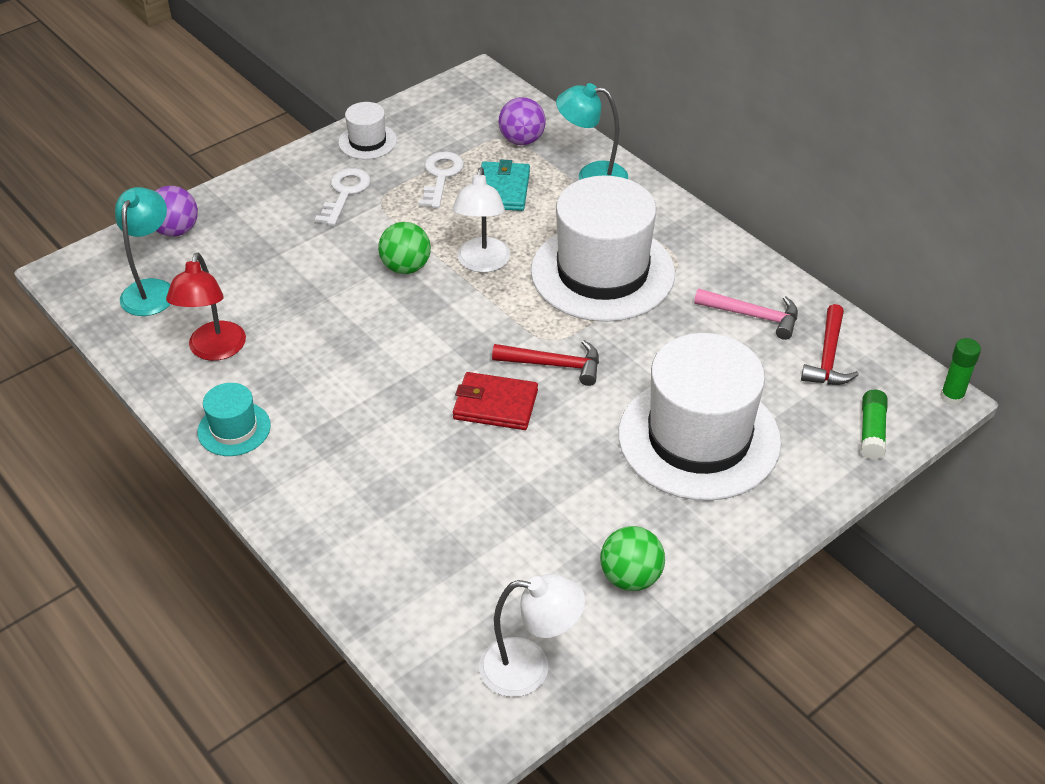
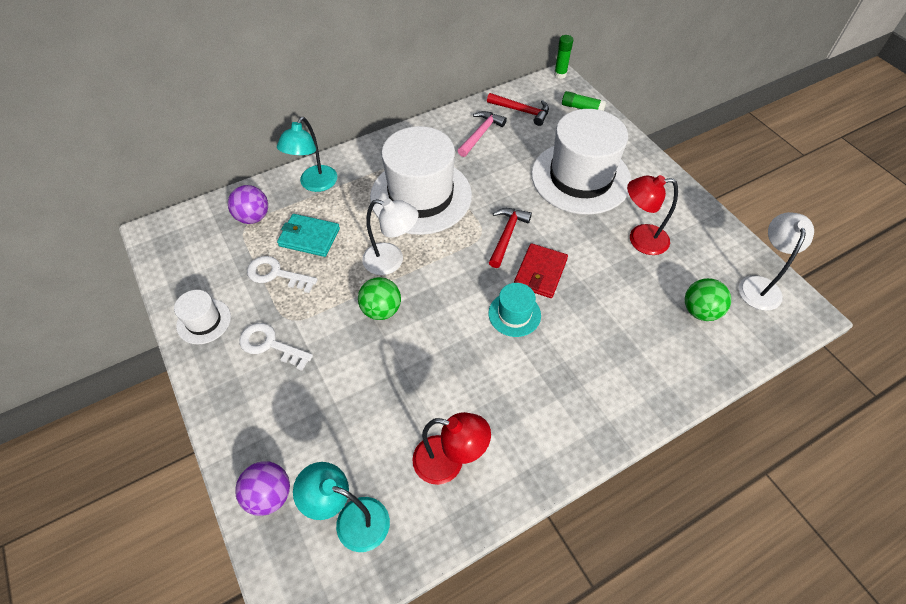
camera: 80 degrees left, 10 degrees up
turquoise hat [197,383,271,456] -> turquoise hat moved to [488,283,541,337]
green ball [600,526,665,591] -> green ball moved to [685,278,731,321]
none -> red lamp [627,175,678,255]

